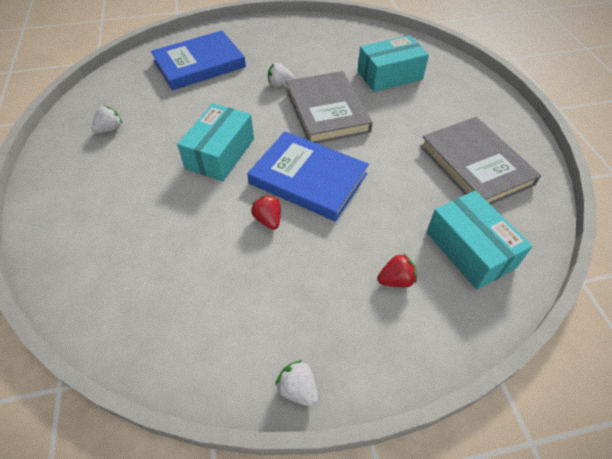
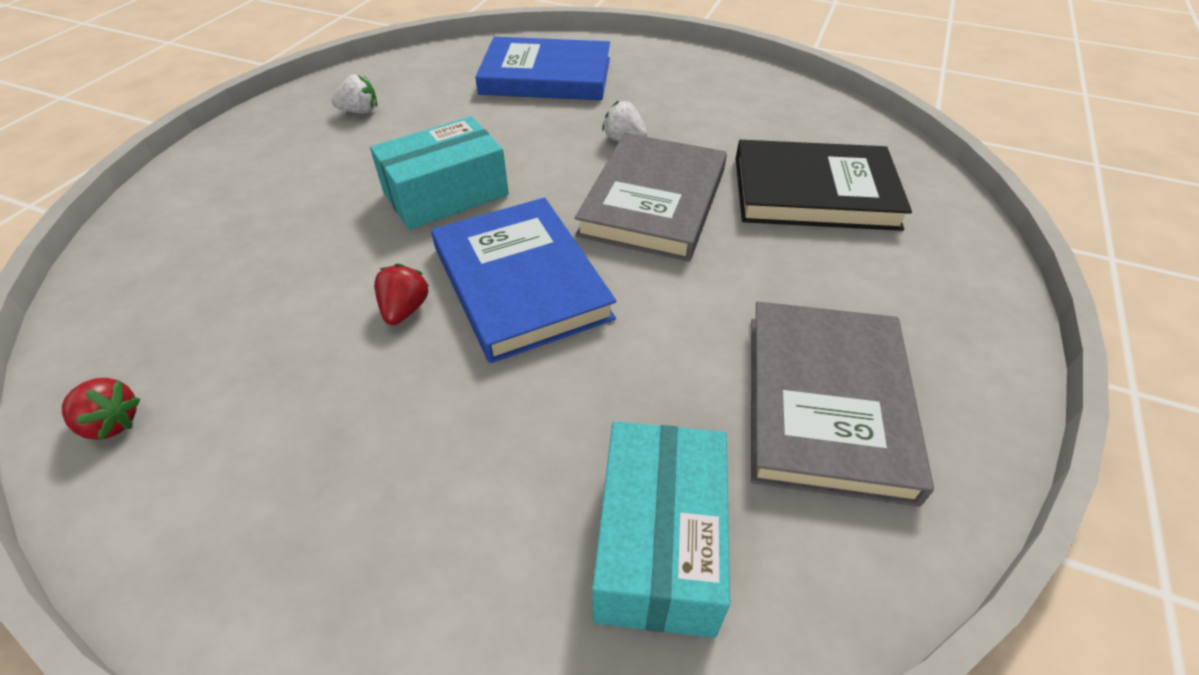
camera: 35 degrees right, 5 degrees down
white strawberry [275,360,318,407] -> none
turquoise box [357,35,429,92] -> black book [736,140,912,231]
red strawberry [377,253,417,287] -> red strawberry moved to [62,378,141,441]

